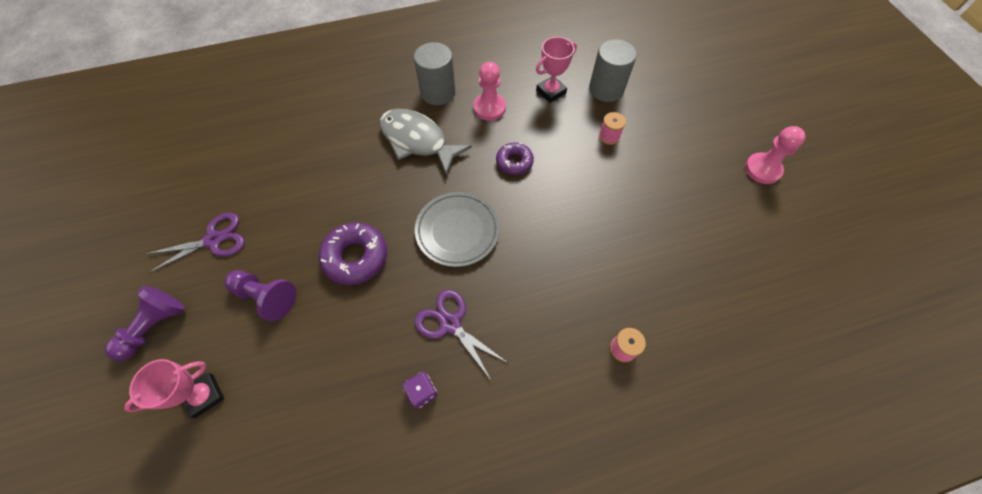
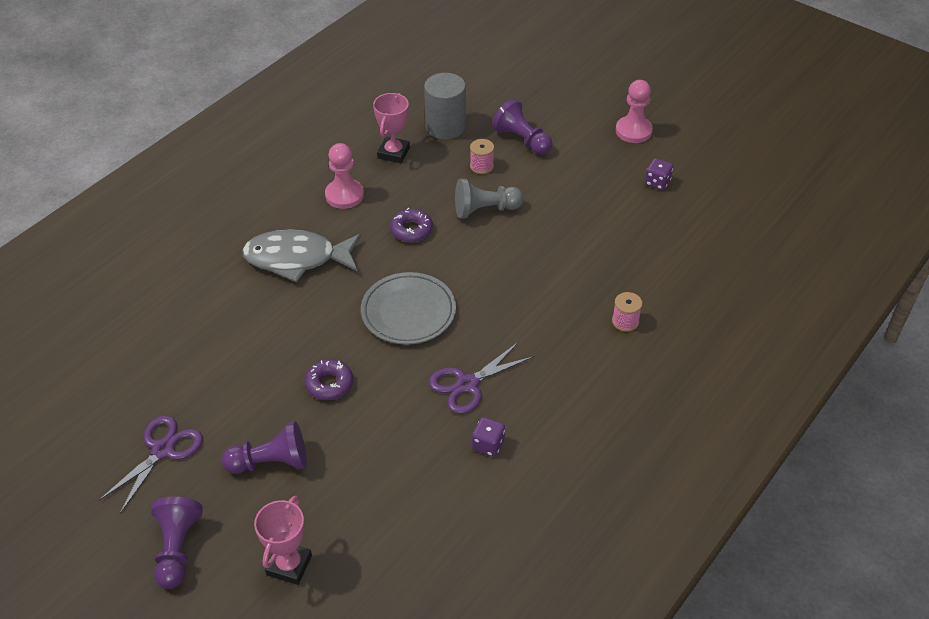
camera: 35 degrees left, 15 degrees down
purple donut [318,222,387,285] -> purple donut [304,359,353,400], size x0.63
grey cylinder [414,42,456,105] -> none
purple scissors [414,289,508,380] -> purple scissors turned 45 degrees counterclockwise [429,342,534,414]
none -> grey pawn [455,179,524,218]
none -> purple pawn [492,99,553,155]
none -> purple dice [645,158,673,190]

